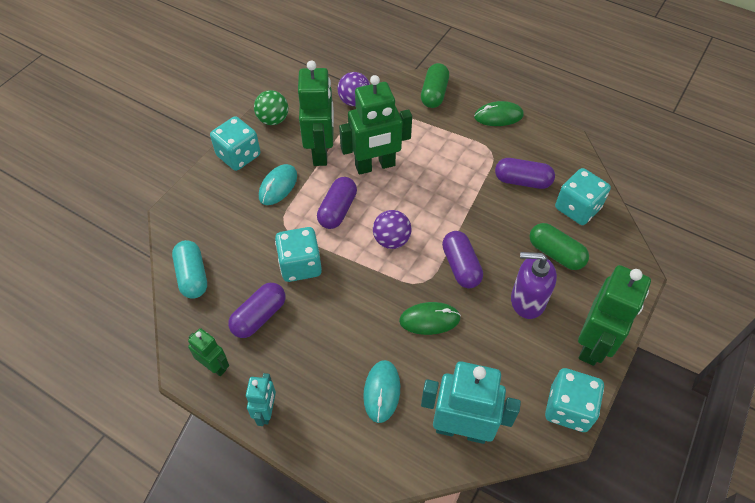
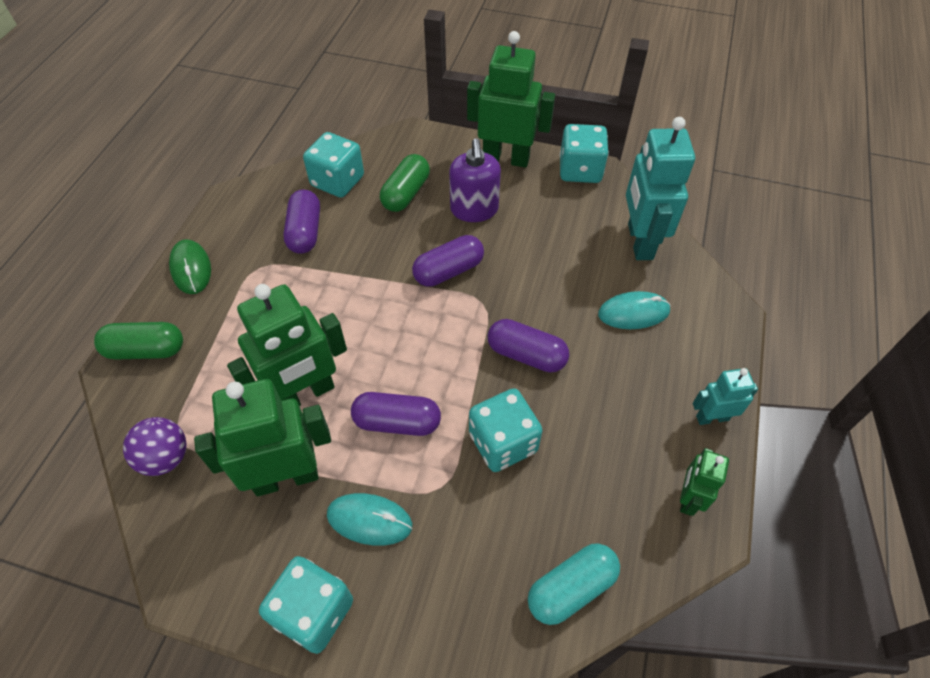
camera: 105 degrees left, 0 degrees up
purple capsule [228,283,285,338] -> purple capsule moved to [488,319,569,372]
green ball [254,90,288,125] -> none
green robot [339,75,412,175] -> green robot turned 90 degrees clockwise [227,284,347,406]
purple ball [373,210,412,249] -> none
green mouse [399,302,461,335] -> none

